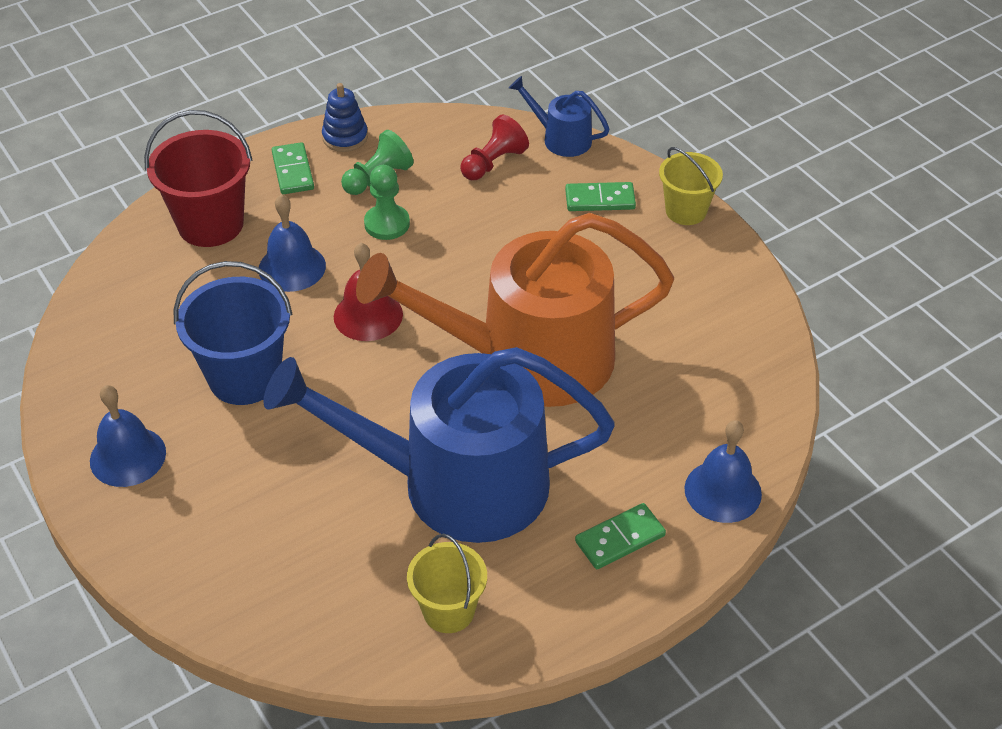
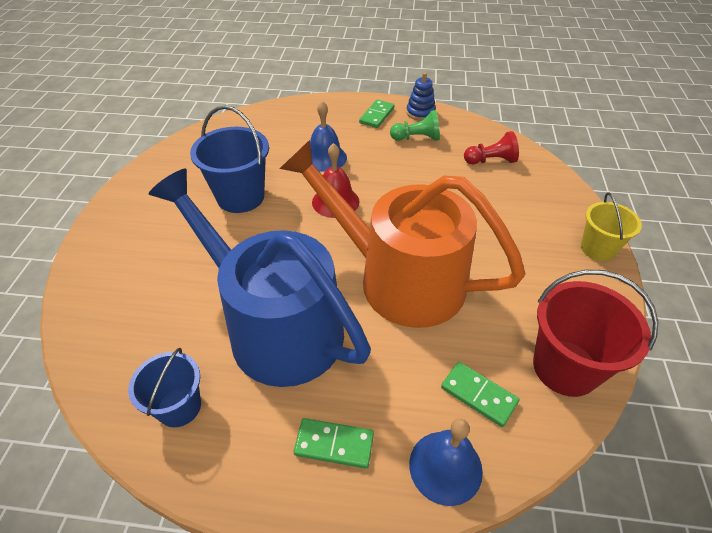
camera: 40 degrees right, 0 degrees up
blue bell [90,385,166,487] -> none
red bucket [144,110,252,247] -> red bucket moved to [533,270,658,397]
green pawn [364,165,410,240] -> none
yellow bucket [407,534,487,633] -> blue bucket [128,348,201,427]
blue watering can [509,76,610,157] -> none
green domino [565,182,636,211] -> green domino moved to [441,362,519,427]

